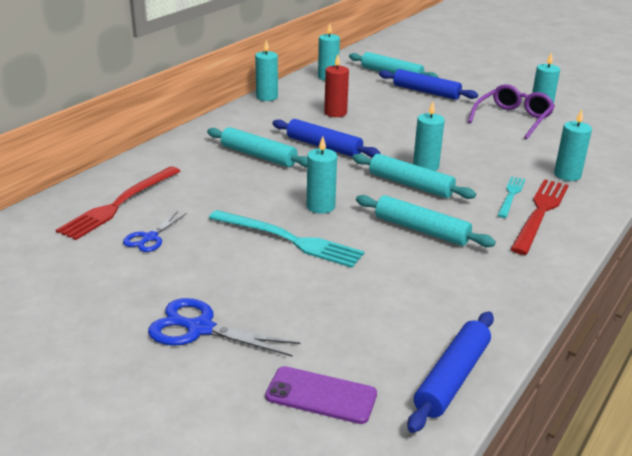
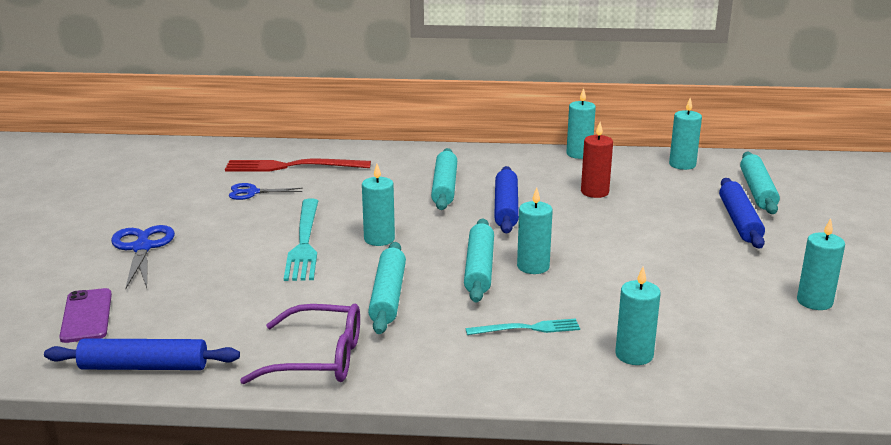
camera: 60 degrees right, 5 degrees down
purple glasses [468,84,555,139] -> purple glasses moved to [240,304,360,384]
red fork [510,179,569,255] -> none

